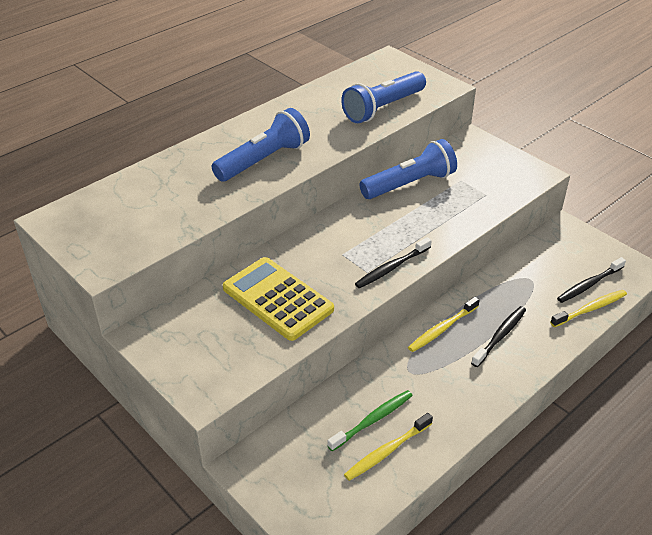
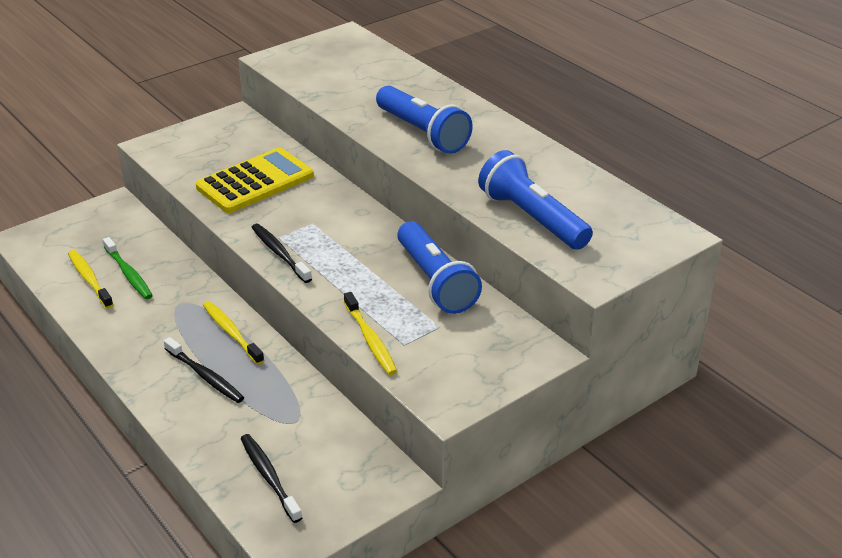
camera: 95 degrees right, 5 degrees down
yellow toothbrush [550,290,627,327] -> yellow toothbrush moved to [344,292,397,375]

